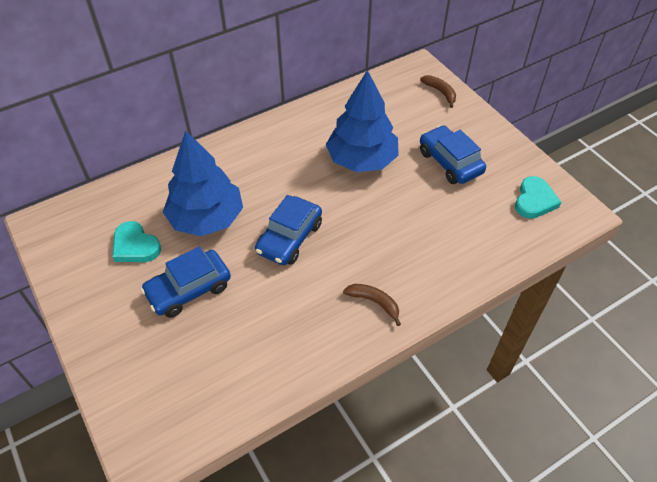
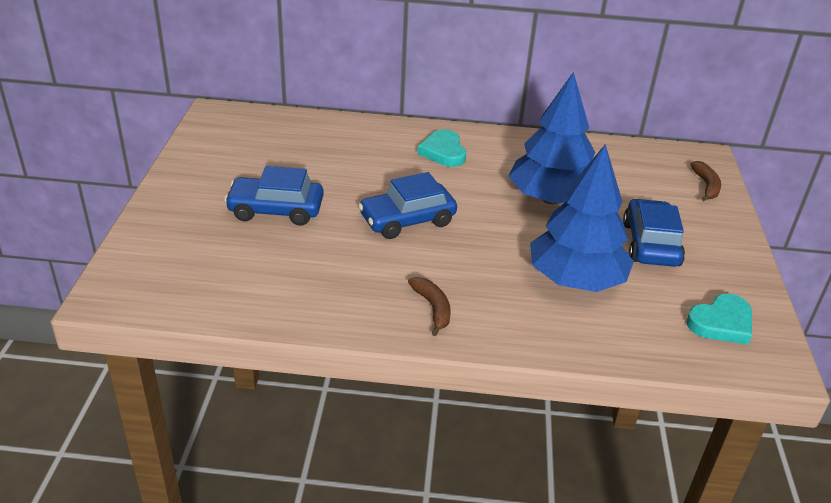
camera: 35 degrees right, 15 degrees down
turquoise heart [112,221,161,262] -> turquoise heart moved to [417,129,466,167]
blue tree [163,131,243,236] -> blue tree moved to [530,144,634,292]

